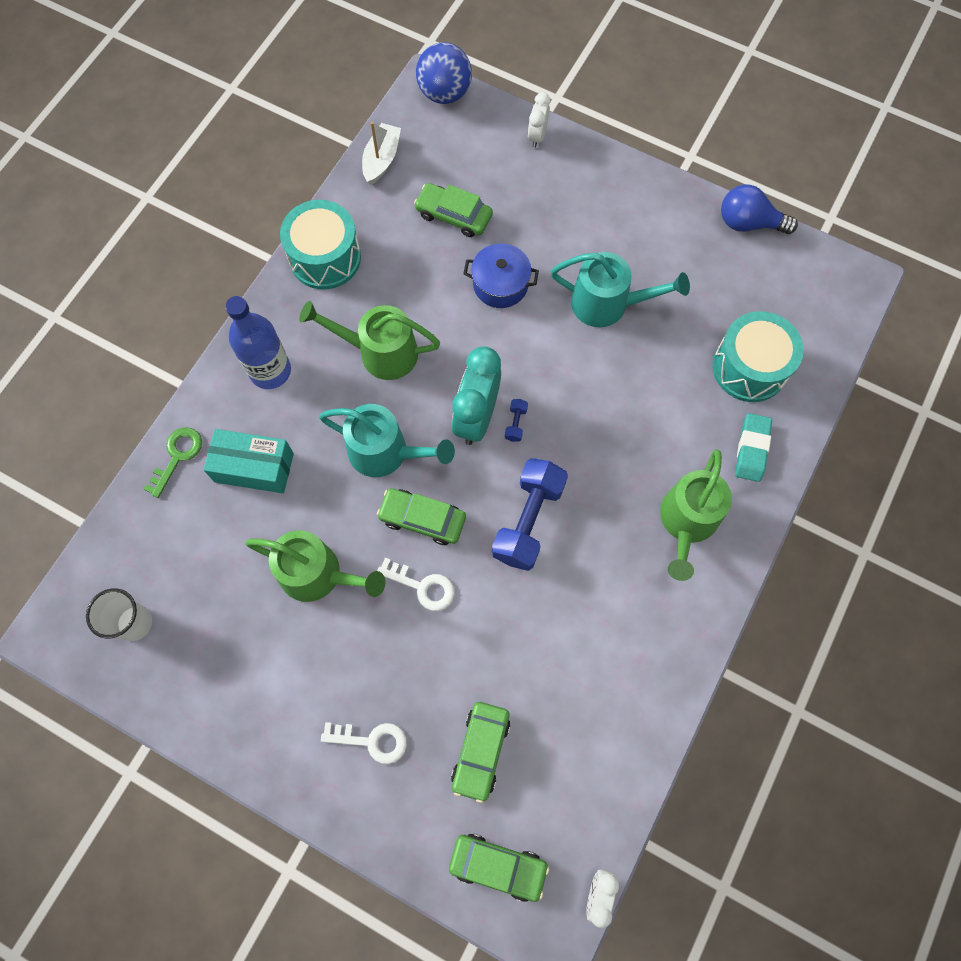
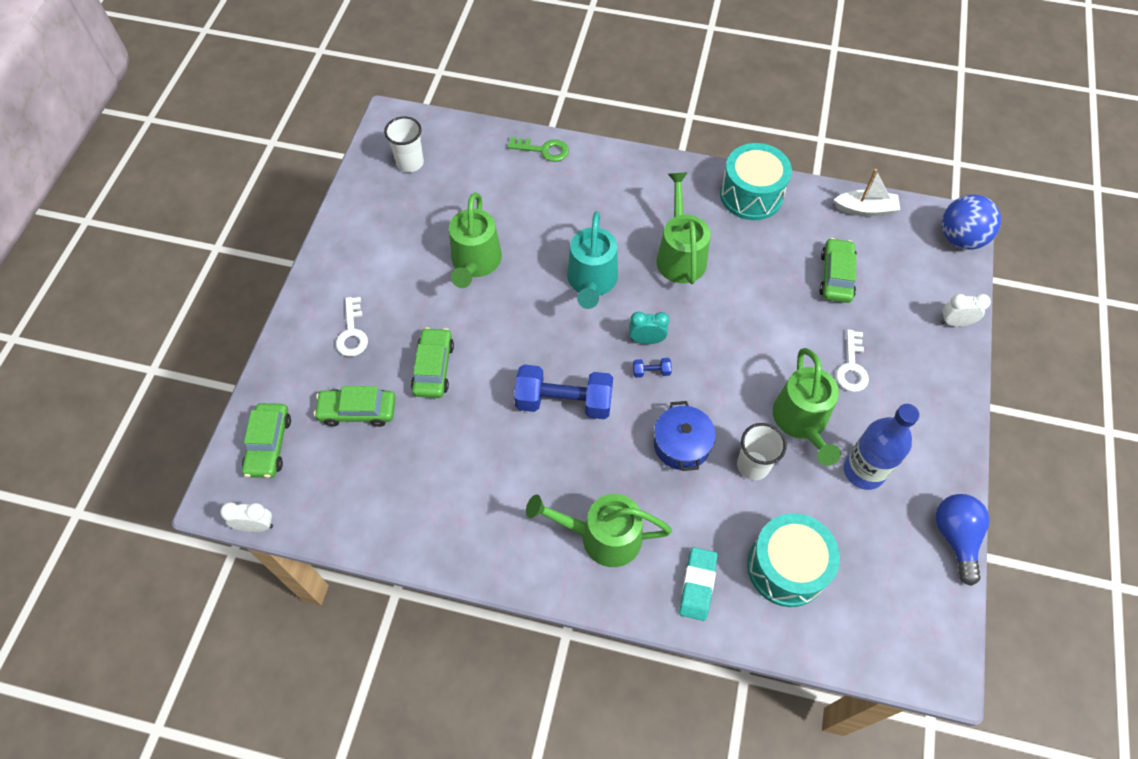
camera: 75 degrees right, 10 degrees down
turquoise box [203,429,294,493] -> none
blue bottle [225,296,291,389] -> blue bottle moved to [844,404,920,490]
green car [377,488,466,545] -> green car moved to [411,327,454,398]
white key [377,558,455,611] -> white key moved to [836,330,869,392]
turquoise clock [452,347,501,445] -> turquoise clock [629,311,669,344], size x0.54
blue pot [463,243,539,308] -> blue pot moved to [654,401,716,471]
turquoise watering can [551,252,690,327] -> green watering can [773,348,841,466]
turquoise eraser [735,413,772,482] -> turquoise eraser turned 75 degrees counterclockwise [679,547,718,621]
none -> white cup [737,423,787,480]

